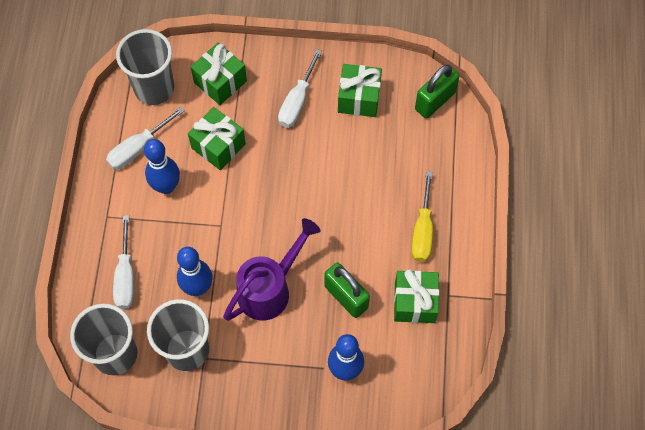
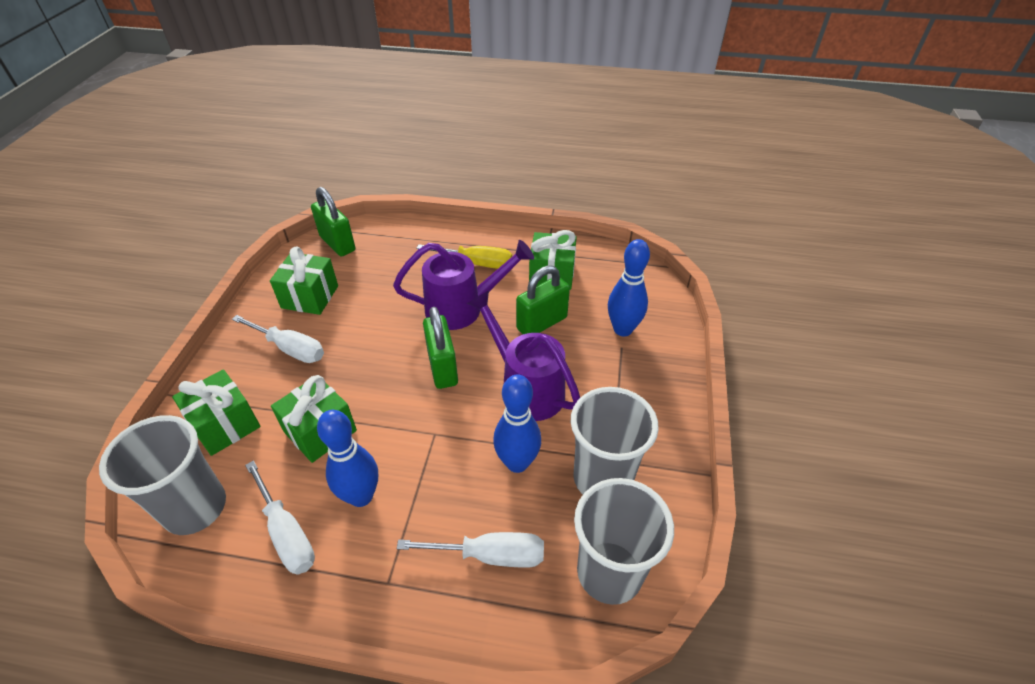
camera: 85 degrees left, 20 degrees down
none -> purple watering can [393,240,534,330]
none -> green padlock [423,307,458,389]

